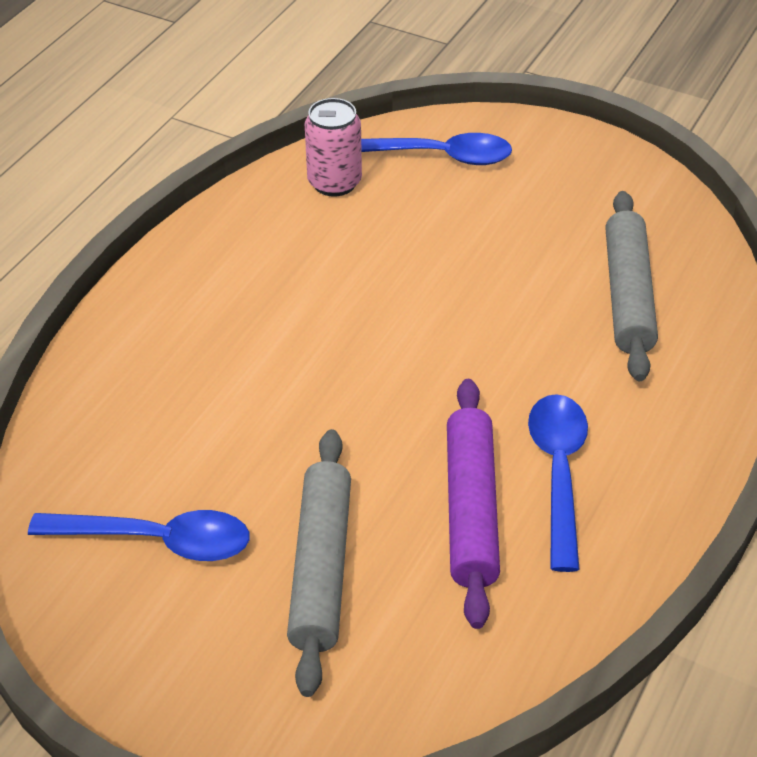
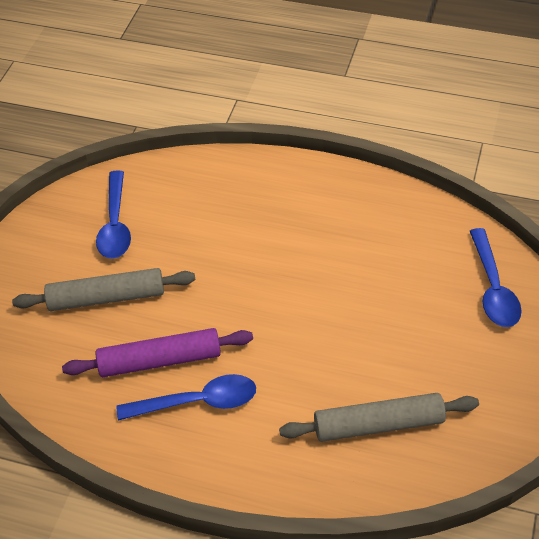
camera: 80 degrees right, 5 degrees up
pink can [305,98,362,197] -> none

